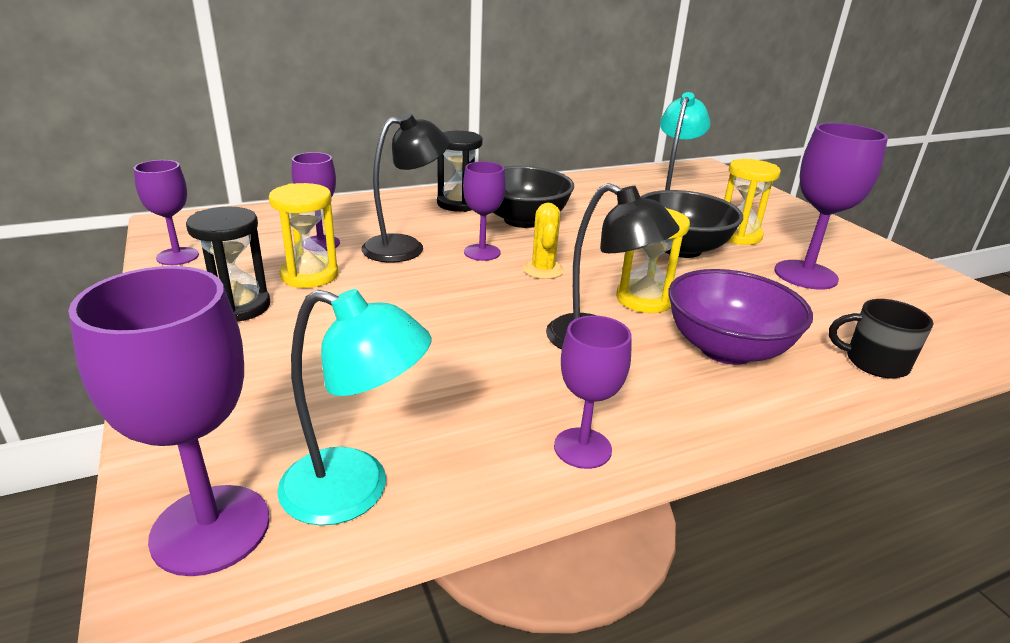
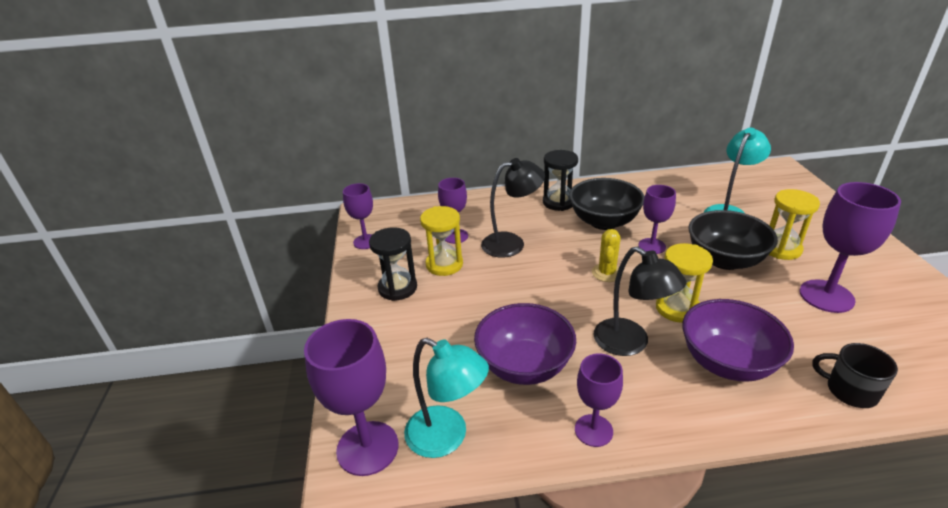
camera: 20 degrees right, 5 degrees up
purple goblet [463,162,506,261] -> purple goblet moved to [639,185,676,254]
none -> purple bowl [474,303,576,385]

